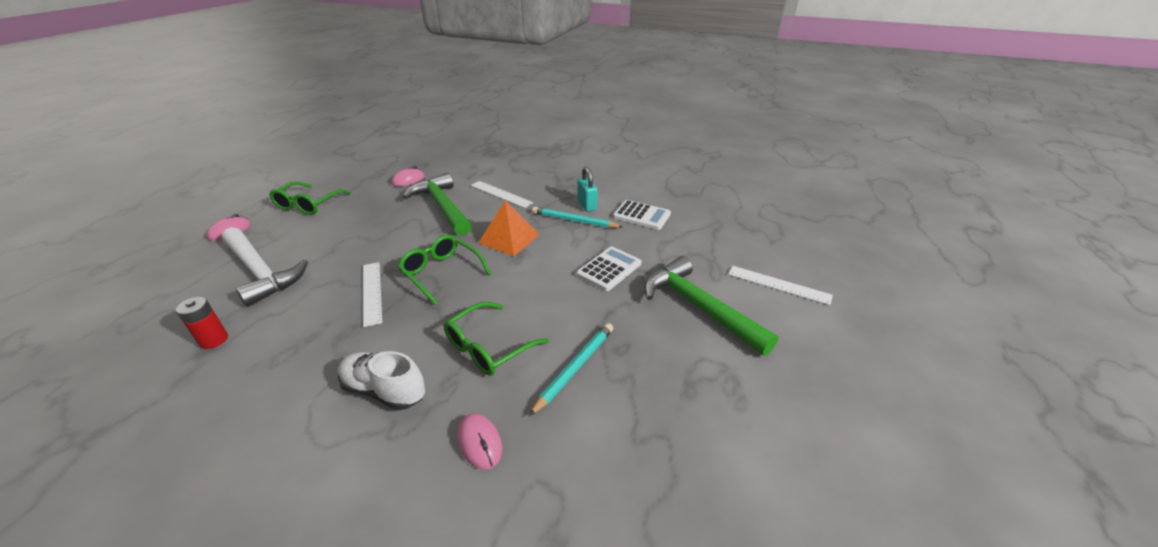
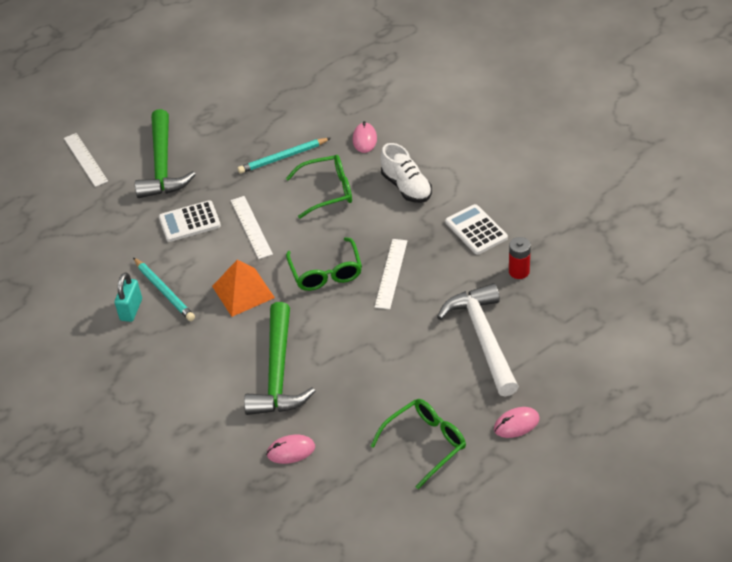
camera: 145 degrees left, 10 degrees up
white ruler [471,181,533,208] -> white ruler moved to [231,196,273,259]
white calculator [613,200,671,230] -> white calculator moved to [445,204,508,255]

